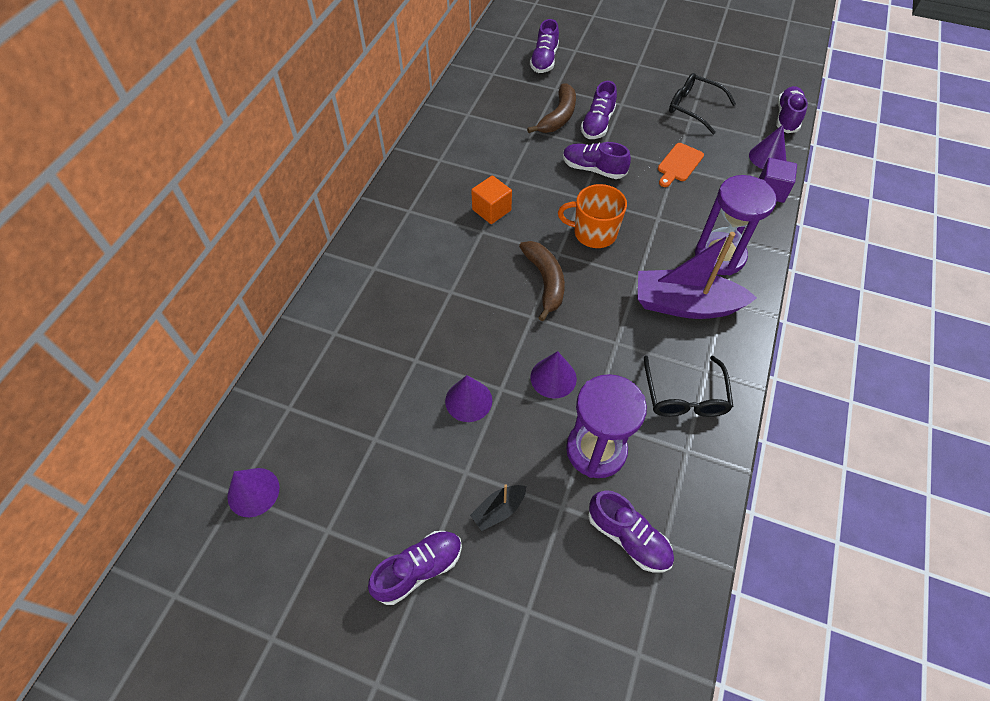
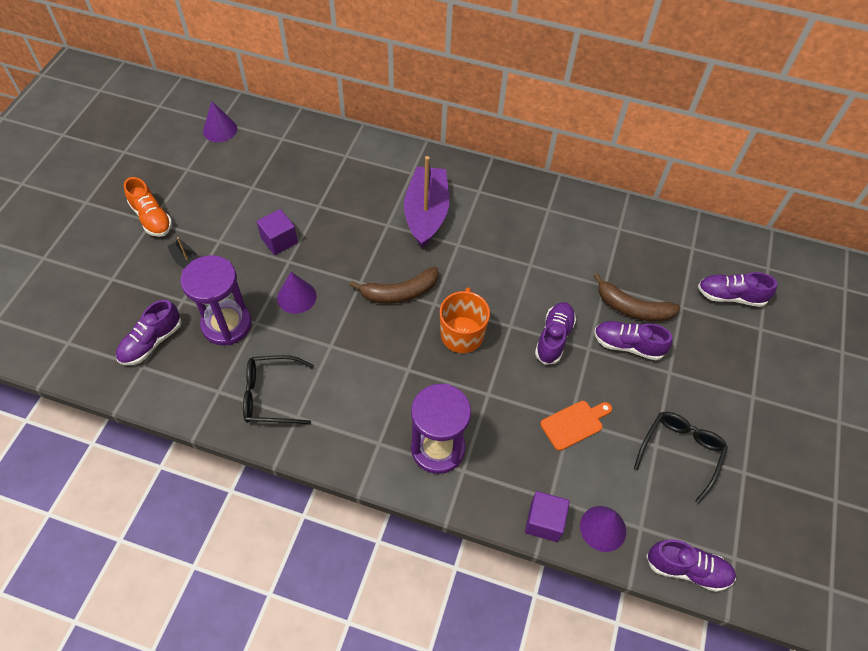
camera: 85 degrees right, 0 degrees up
purple shoe [368,531,462,605] -> orange shoe [124,177,172,237]
purple cone [445,375,492,422] -> purple cube [257,209,298,255]
orange cube [471,175,512,224] -> none
purple boat [638,232,757,319] -> purple boat moved to [404,156,449,248]
orange cutting board [658,143,704,187] -> orange cutting board turned 120 degrees clockwise [540,401,612,451]

